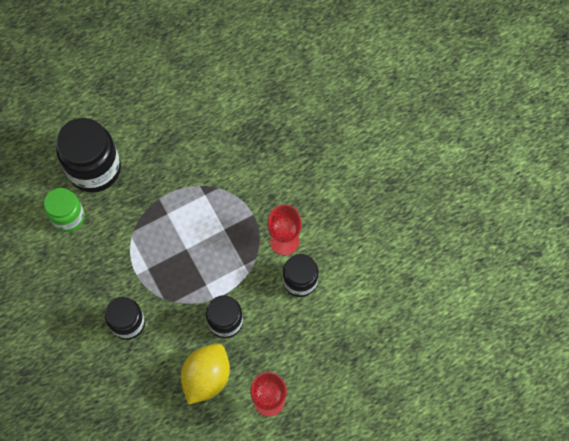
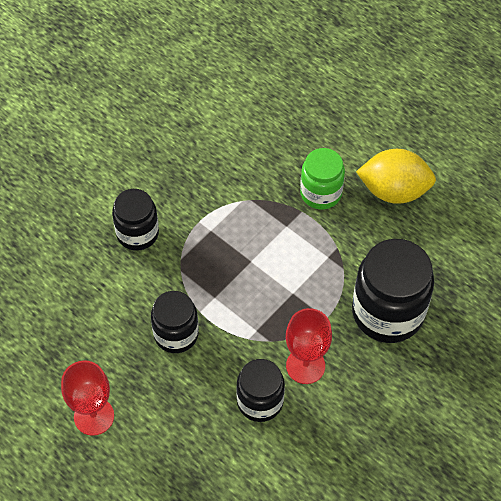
camera: 70 degrees right, 10 degrees down
green jar [44,188,85,232] -> green jar moved to [300,148,345,210]
black jar [56,118,121,193] -> black jar moved to [352,239,434,343]
yellow lemon [181,343,230,405] -> yellow lemon moved to [356,149,436,204]

